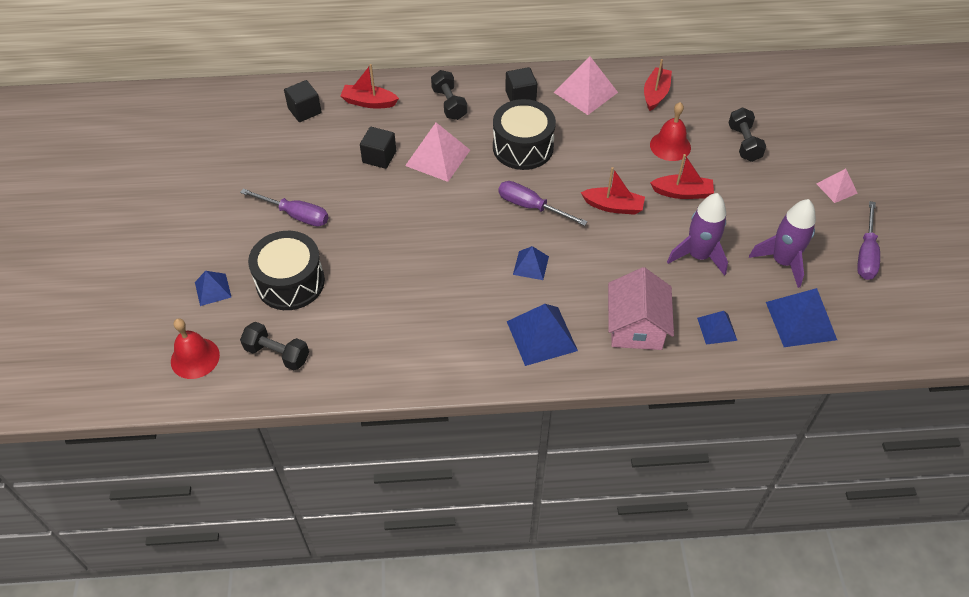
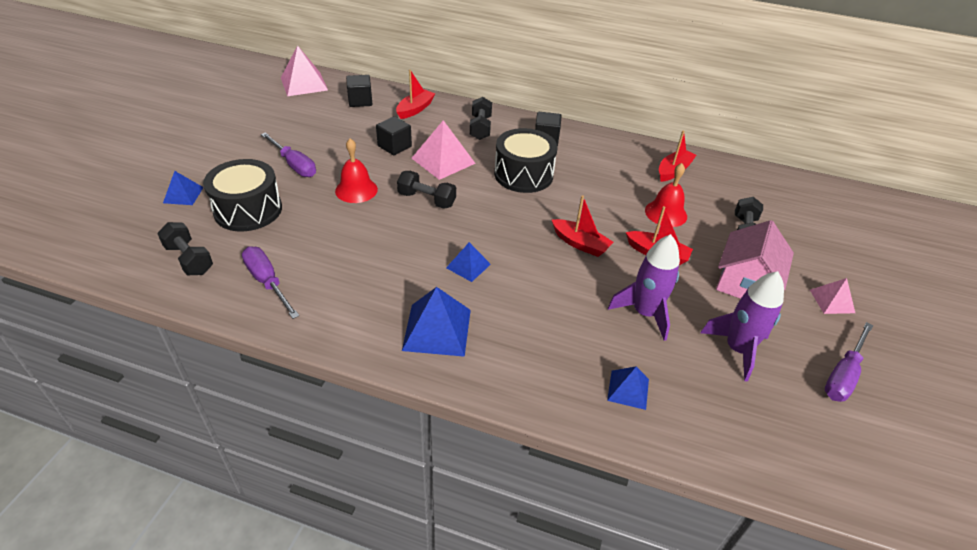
camera: 20 degrees right, 10 degrees down
red bell [171,318,220,379] -> red bell moved to [335,138,378,203]
red boat [340,64,399,108] -> red boat turned 90 degrees clockwise [396,70,435,119]
purple screwdriver [498,181,588,226] -> purple screwdriver moved to [242,246,299,319]
pink pyramid [554,57,618,115] -> pink pyramid moved to [281,45,328,96]
pink house [608,267,674,350] -> pink house moved to [716,220,794,299]
blue pyramid [766,288,837,347] -> none
none -> black dumbbell [397,171,456,209]

